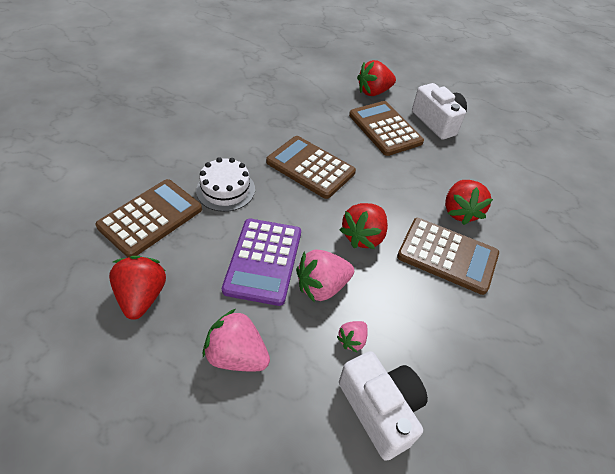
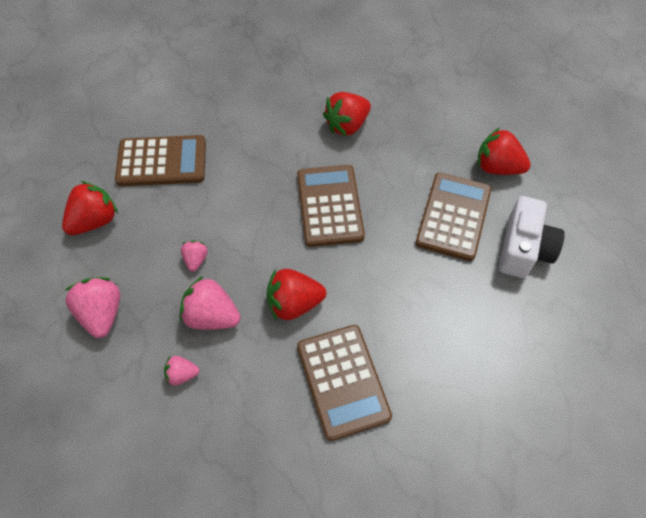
camera: 50 degrees right, 10 degrees up
white cake [196,157,255,212] -> none
purple calculator [222,219,301,306] -> pink strawberry [181,240,208,271]
white camera [339,351,428,461] -> none
red strawberry [445,180,493,225] -> red strawberry moved to [323,92,371,137]

